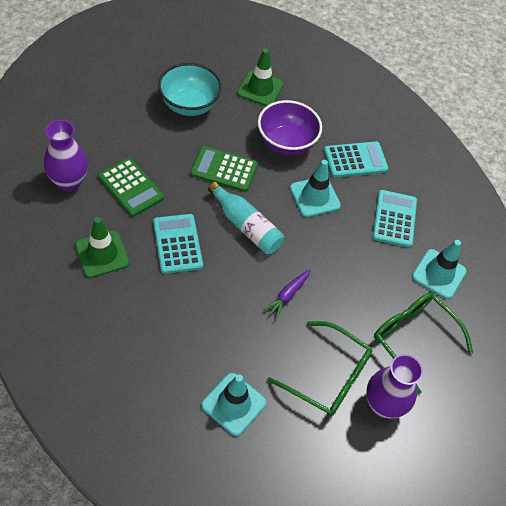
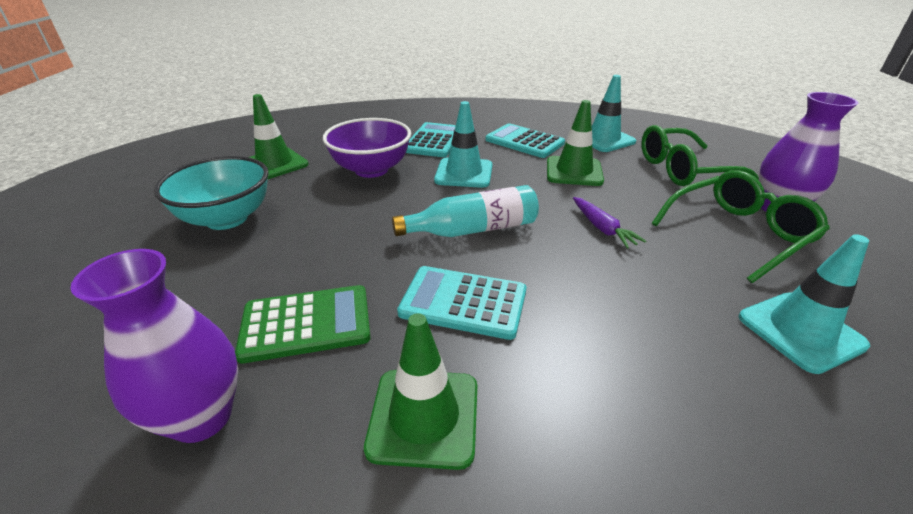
camera: 55 degrees left, 20 degrees down
green calculator [190,146,258,192] -> none
none -> green traffic cone [547,100,604,186]

